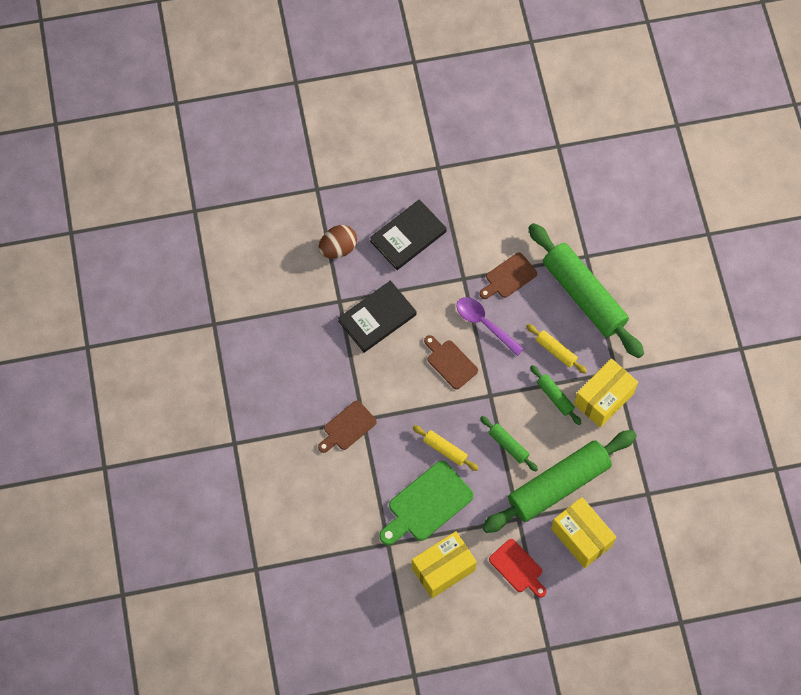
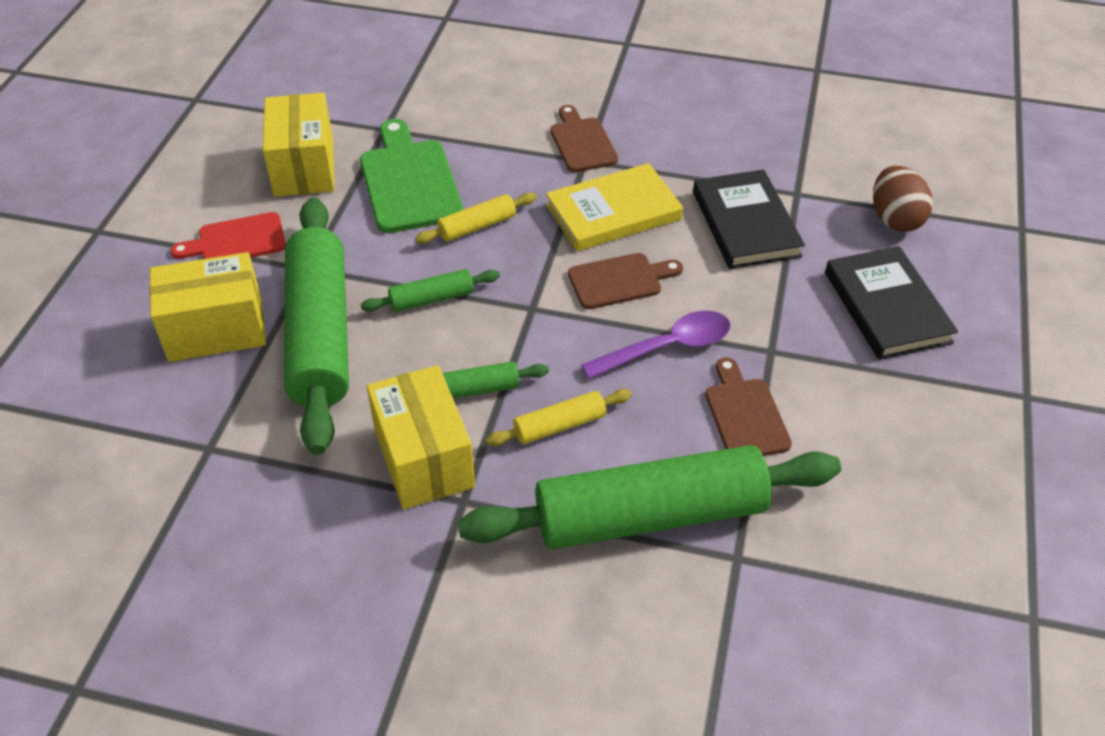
camera: 115 degrees right, 20 degrees down
none -> yellow book [546,163,683,251]

